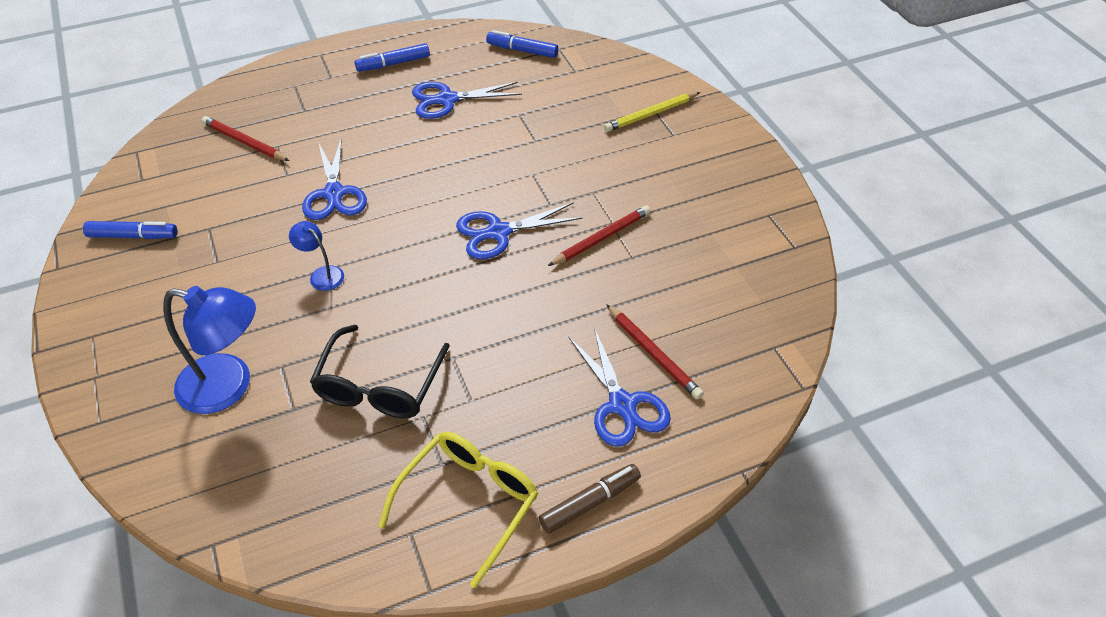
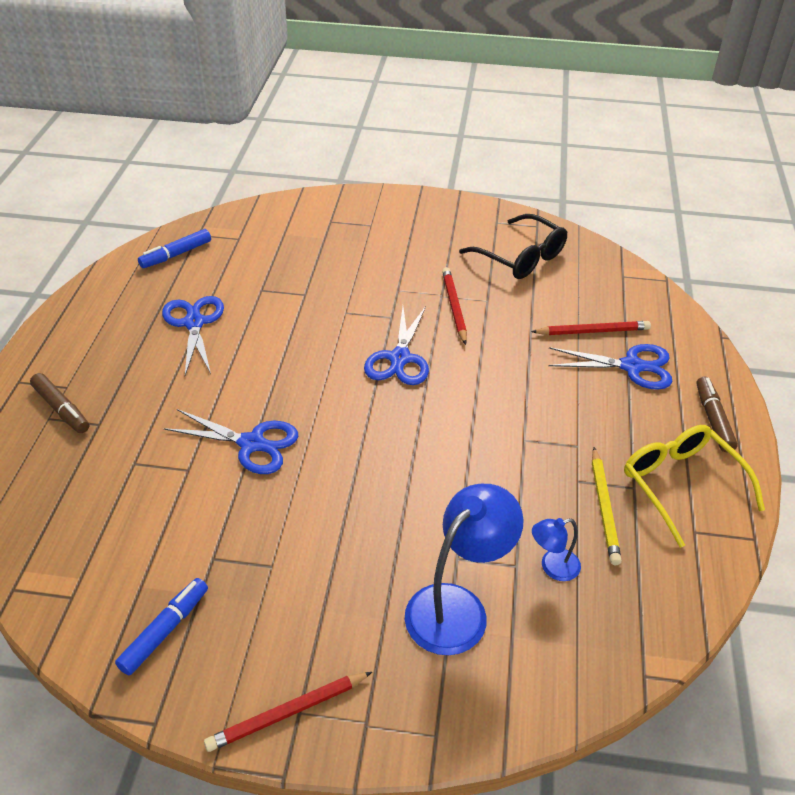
camera: 60 degrees left, 5 degrees down
red pencil [201,116,290,161] -> red pencil moved to [204,672,372,752]
blue lamp [289,221,344,291] -> blue lamp moved to [532,518,581,581]
black glasses [310,325,450,418] -> black glasses moved to [459,214,567,279]
blue marker [355,43,430,72] -> none
blue scissors [412,82,522,119] -> blue scissors turned 150 degrees clockwise [162,296,224,375]
yellow pencil [604,92,700,132] -> yellow pencil moved to [592,447,622,565]
none -> brown marker [30,373,89,433]

